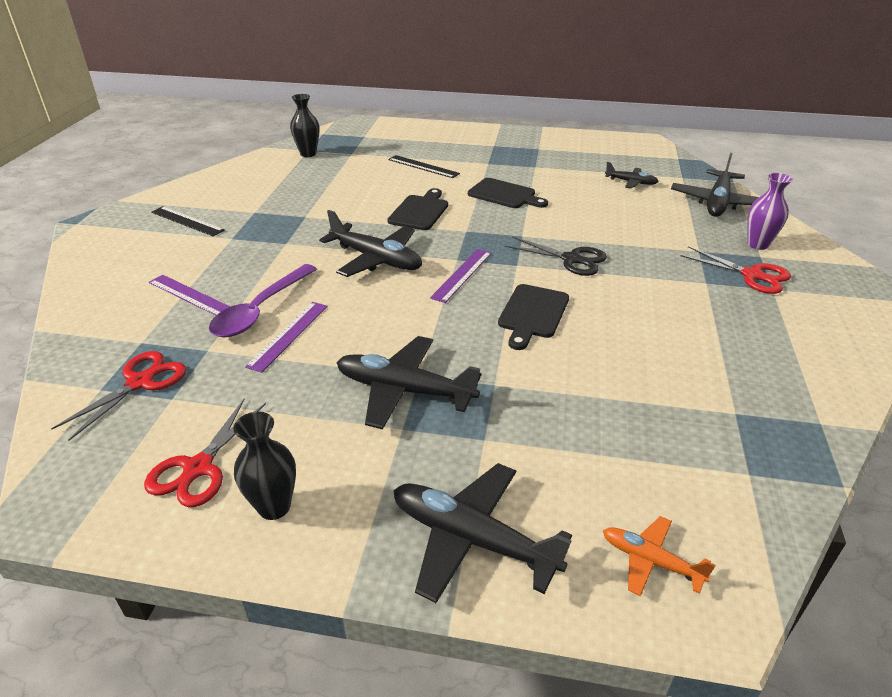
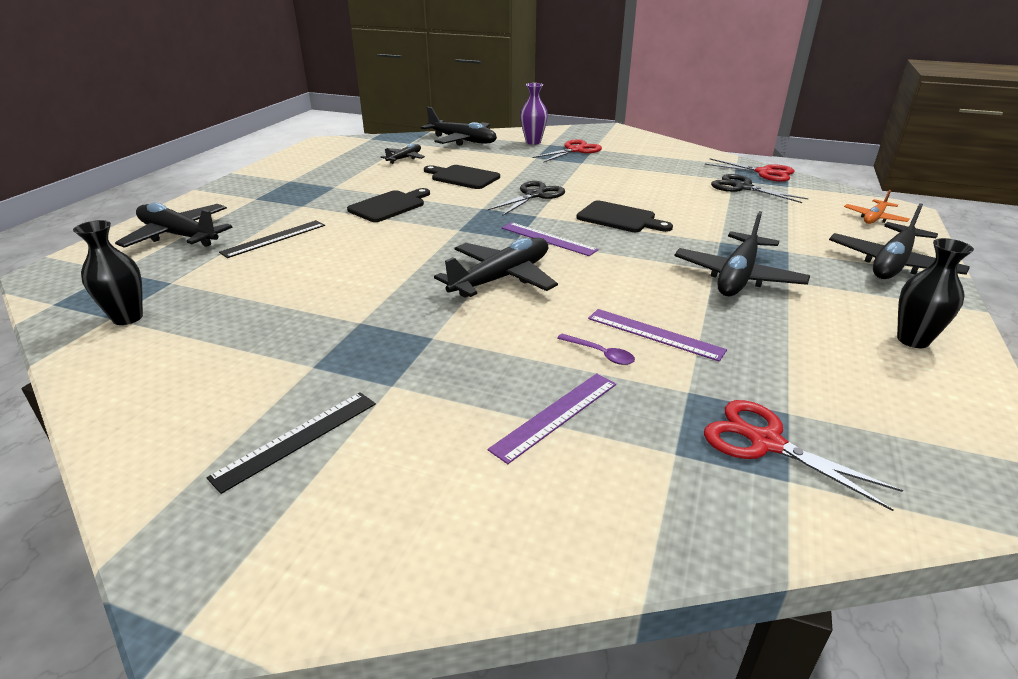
camera: 80 degrees left, 5 degrees down
red scissors [144,398,266,507] -> red scissors moved to [705,158,795,182]
purple spoon [209,264,317,337] -> purple spoon [557,334,635,365], size x0.45
black cutting board [387,188,448,230] -> black cutting board moved to [424,165,500,189]
none -> black plane [115,203,233,248]
none -> black scissors [711,174,809,203]

